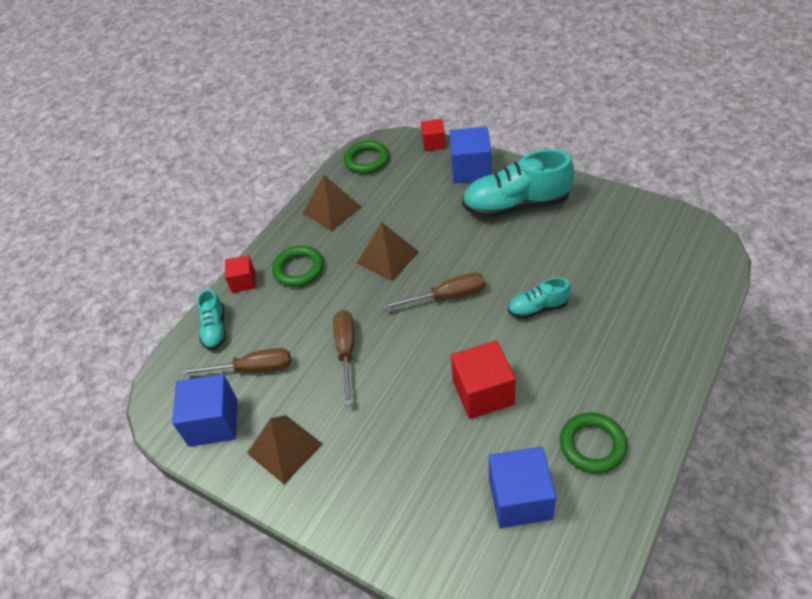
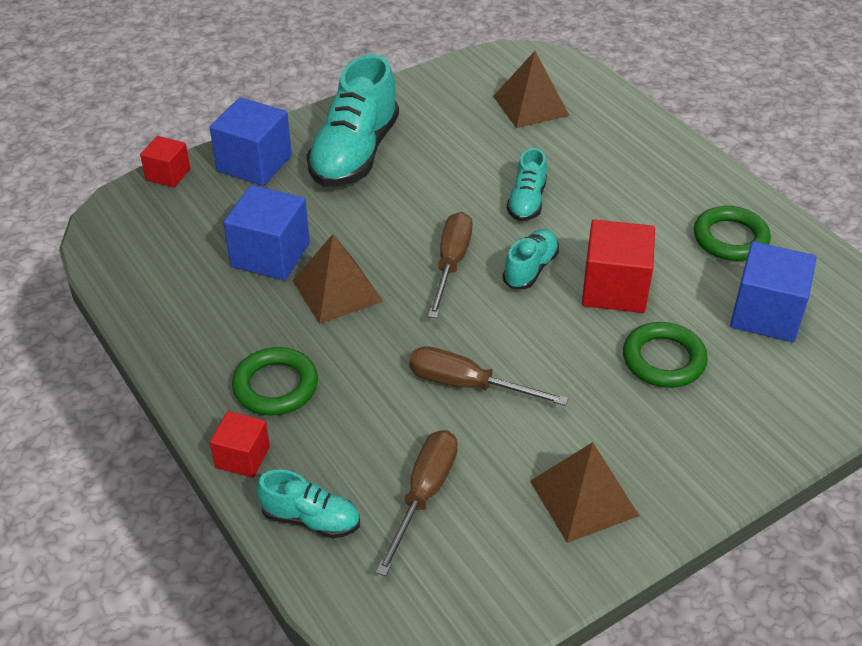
camera: 70 degrees left, 5 degrees down
blue cube [172,374,237,447] -> blue cube moved to [223,185,310,281]
brown pyramid [303,175,361,231] -> brown pyramid moved to [493,51,570,128]
green ring [344,140,389,174] -> green ring moved to [623,322,708,388]
none -> turquoise shoe [503,229,559,289]

